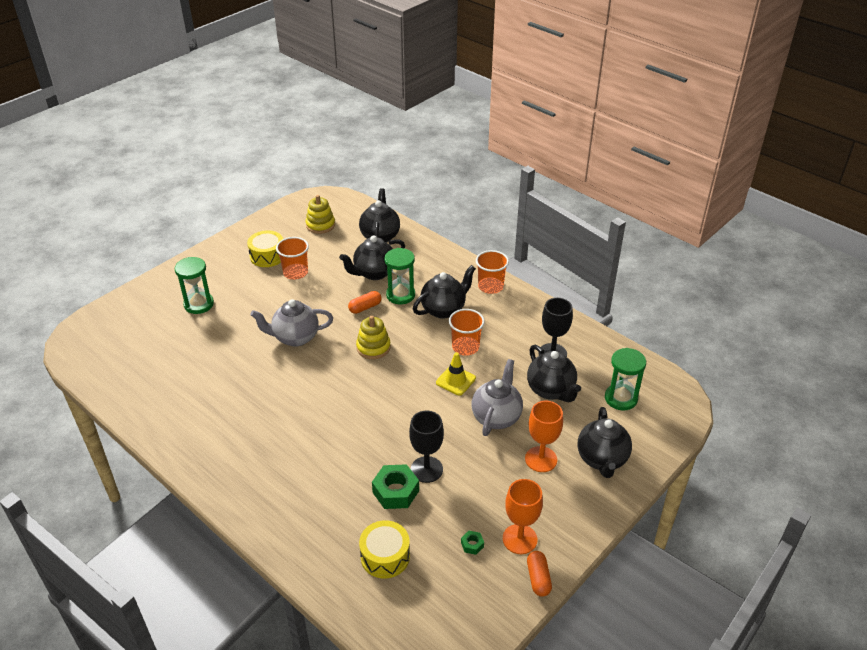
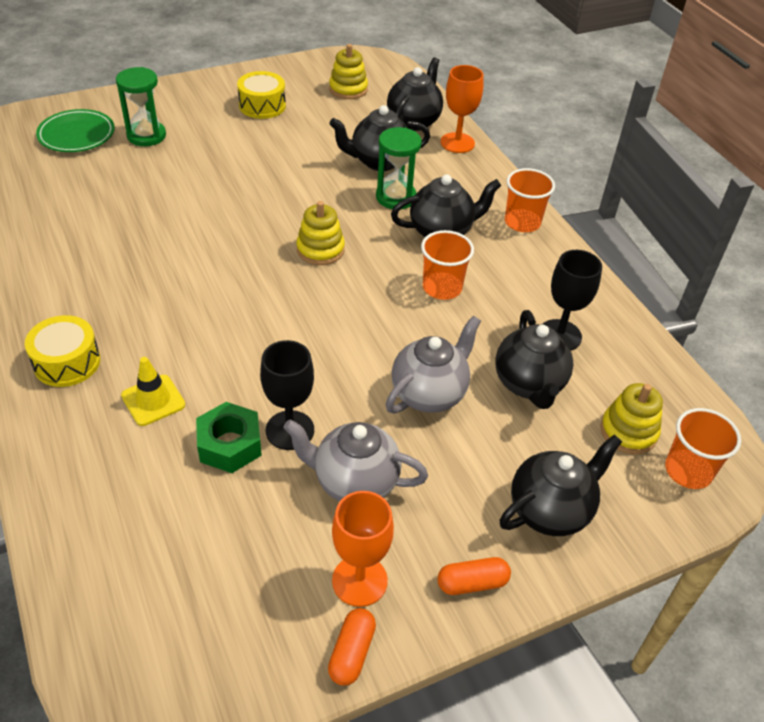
camera: 20 degrees right, 5 degrees up
grey teapot [250,299,333,347] -> grey teapot moved to [284,419,428,502]
orange cup [276,237,309,280] -> orange cup moved to [665,408,741,489]
orange capsule [348,291,382,314] -> orange capsule moved to [437,557,511,595]
yellow drum [359,520,410,578] -> yellow drum moved to [25,315,100,387]
yellow traffic cone [436,352,476,396] -> yellow traffic cone moved to [121,357,185,426]
green nut [461,531,484,555] -> none
orange goblet [525,401,563,472] -> orange goblet moved to [441,65,484,153]
black teapot [578,407,632,478] -> black teapot turned 150 degrees counterclockwise [500,435,622,536]
green hourglass [605,348,646,410] -> yellow stacking toy [600,383,663,454]
none -> green plate [36,109,115,152]

